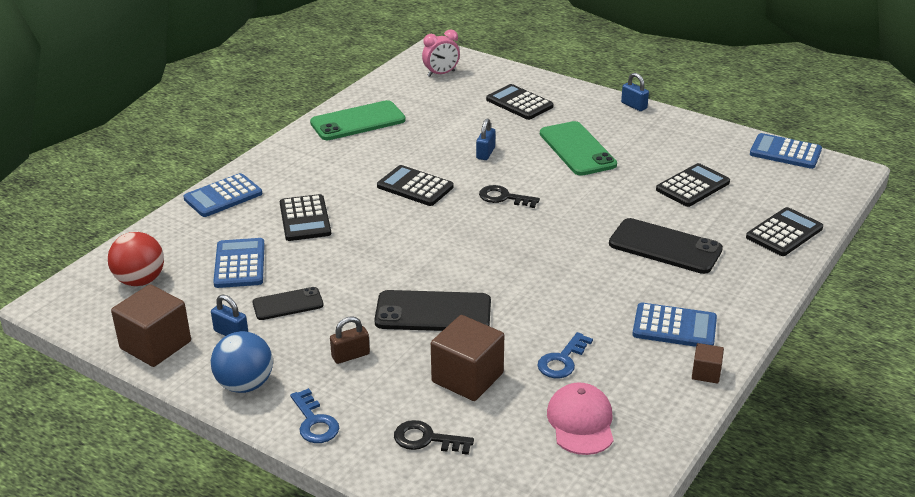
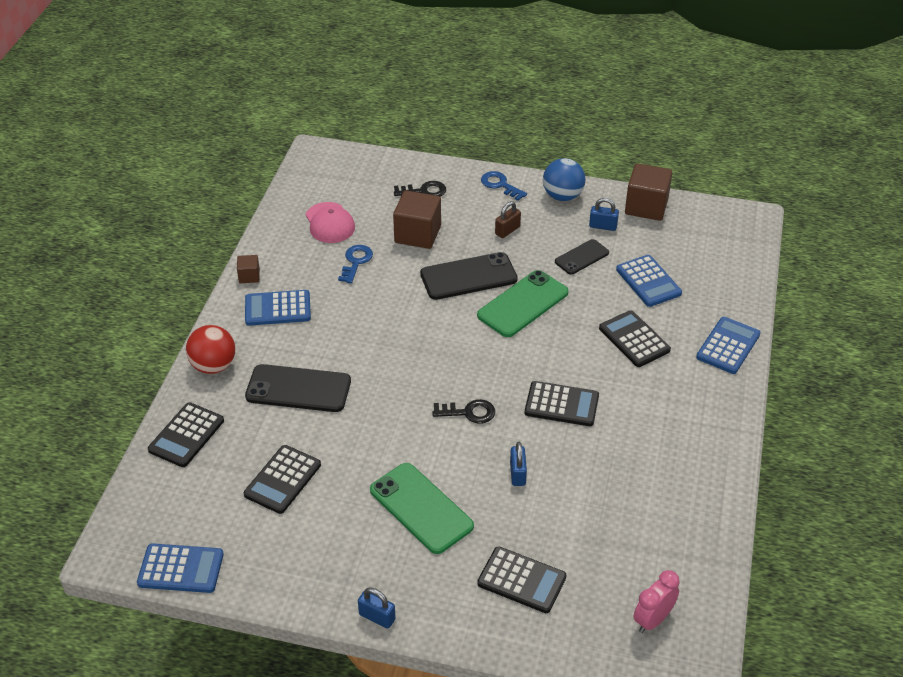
camera: 160 degrees right, 10 degrees up
red ball [108,232,164,286] -> red ball moved to [186,325,235,374]
green phone [310,100,406,140] -> green phone moved to [477,270,569,337]

